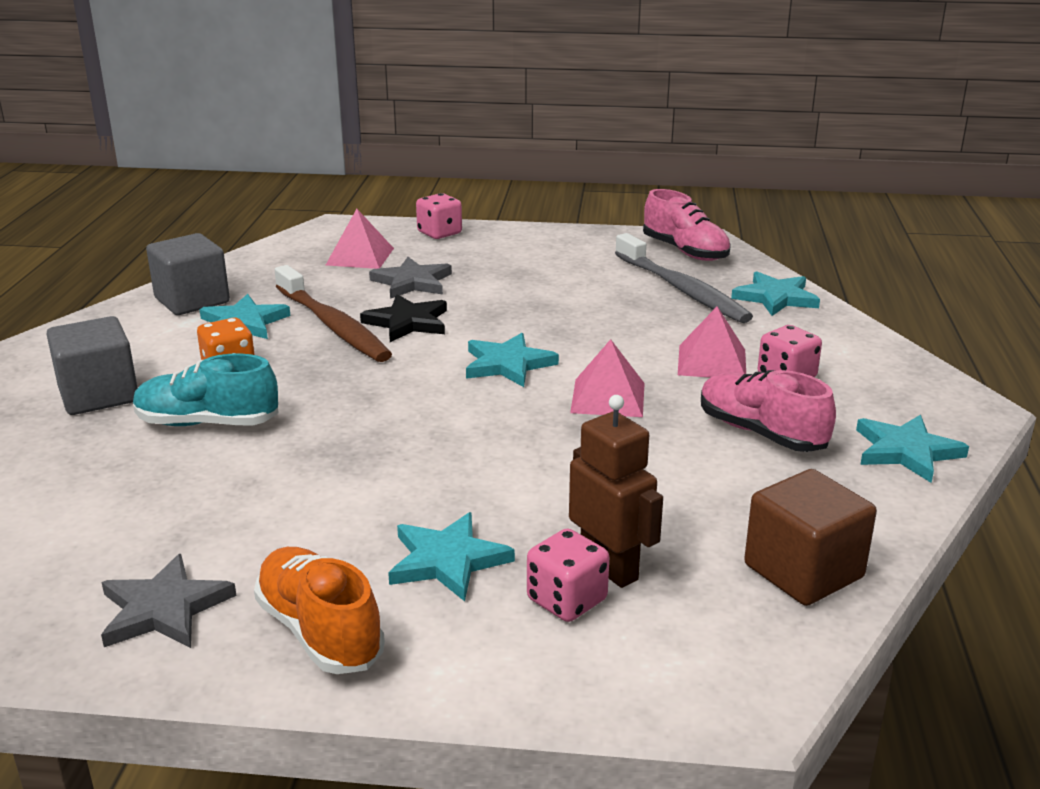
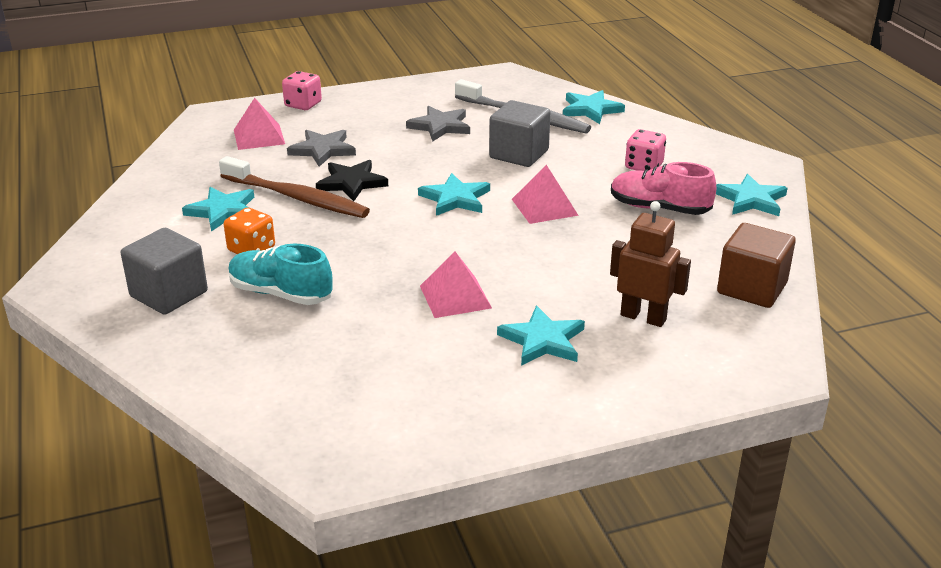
camera: 25 degrees left, 5 degrees up
grey star [101,554,237,648] -> grey star moved to [406,106,470,141]
turquoise shoe [133,353,279,426] -> turquoise shoe turned 45 degrees clockwise [228,244,332,305]
grey cube [146,233,230,315] -> grey cube moved to [489,100,551,167]
orange shoe [254,547,385,674] -> none
pink dice [527,528,609,622] -> none
pink shoe [643,189,731,261] -> none
pink pyramid [678,306,746,378] -> pink pyramid moved to [420,252,492,318]

